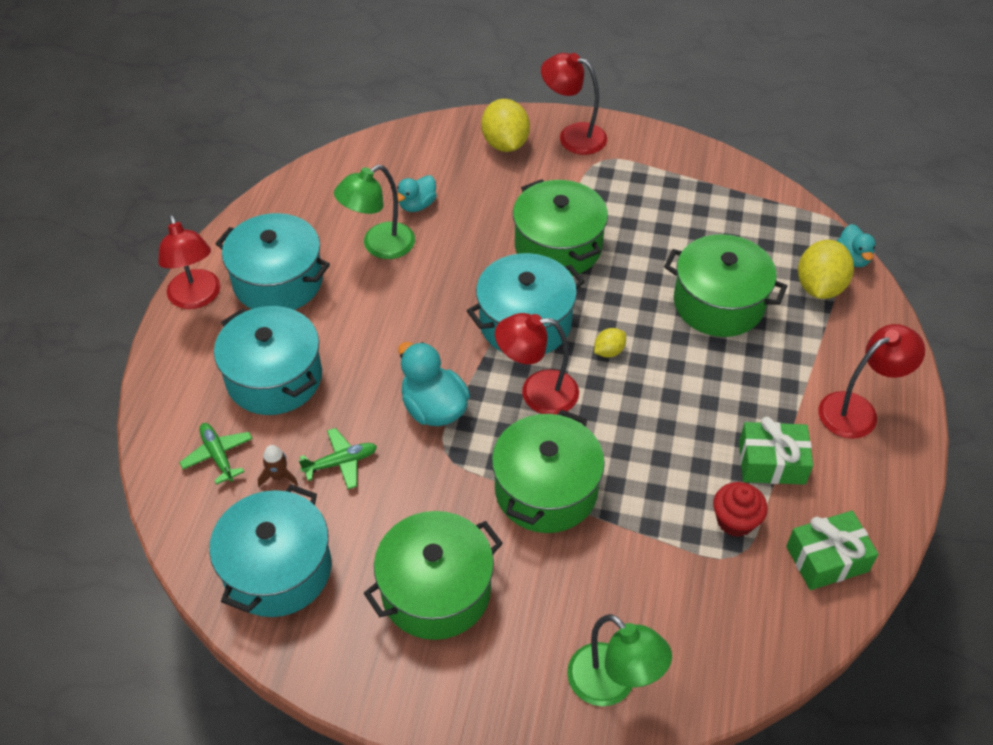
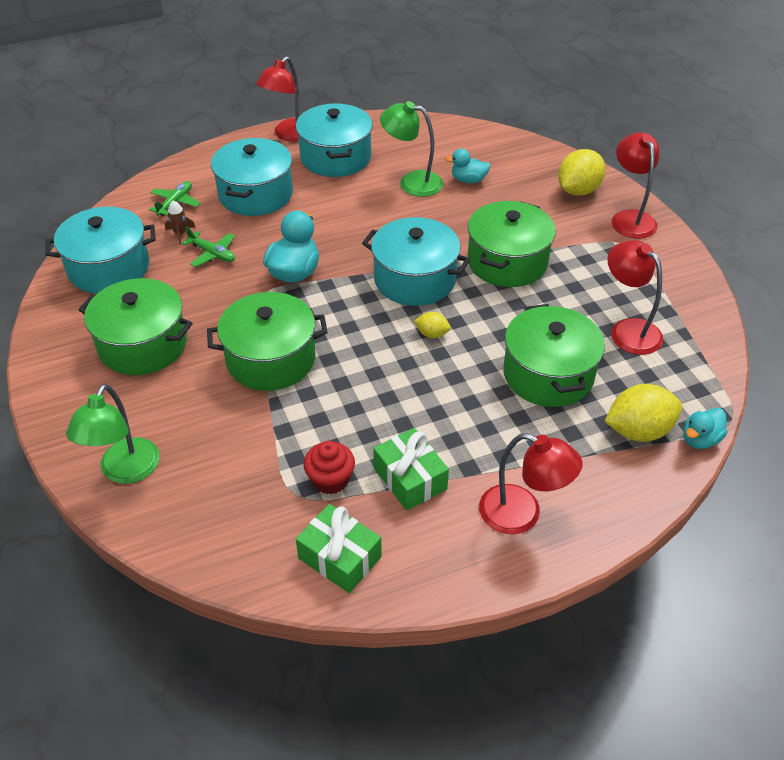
camera: 55 degrees right, 5 degrees down
red lamp [495,313,579,415] -> red lamp moved to [607,240,663,355]

